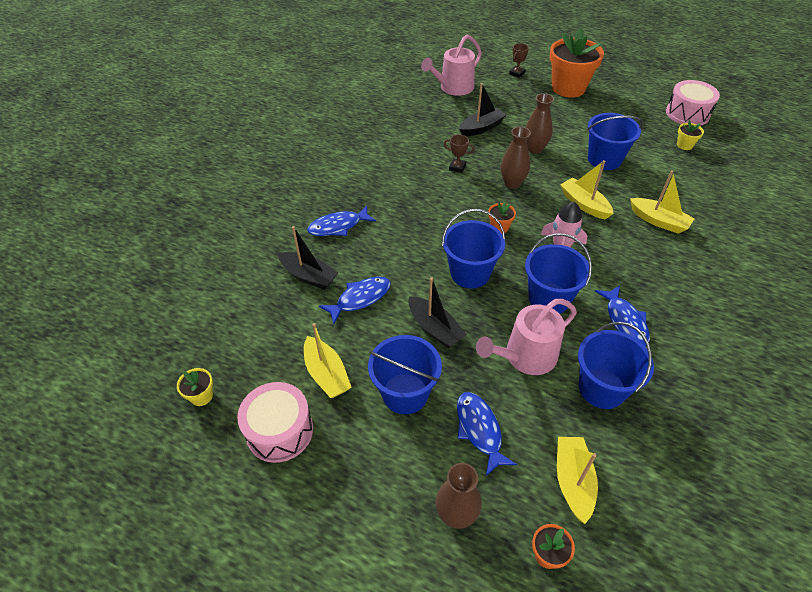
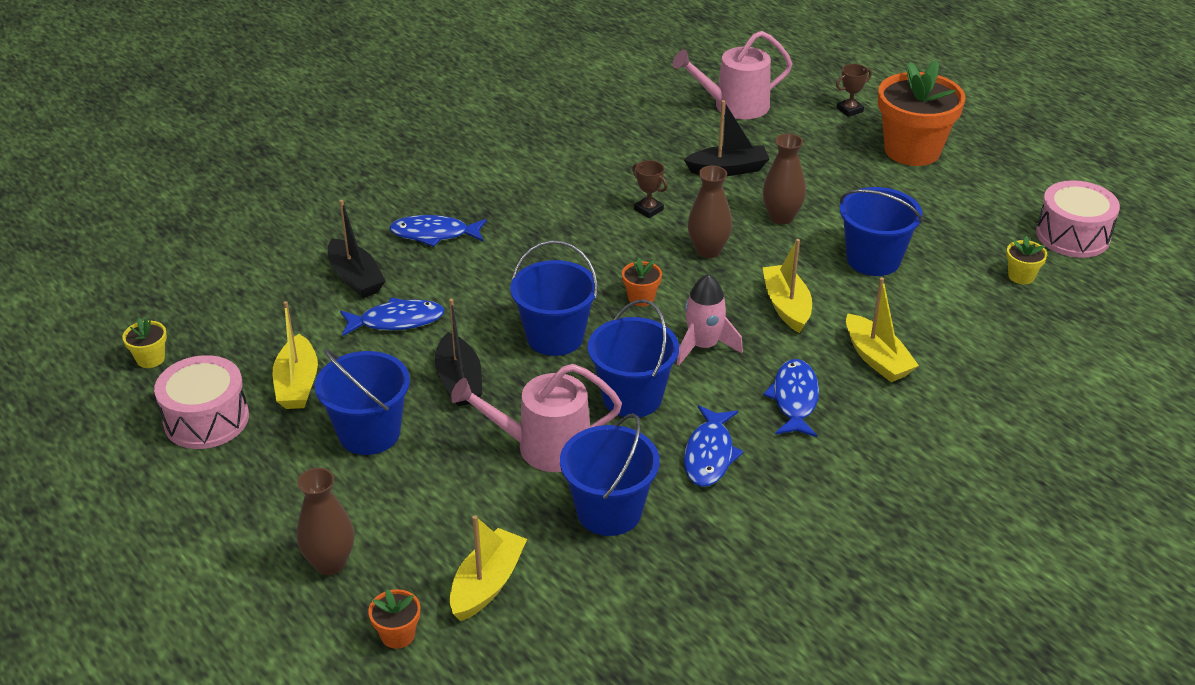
camera: 25 degrees right, 10 degrees down
blue fish [457,392,517,476] -> blue fish moved to [763,359,819,437]

